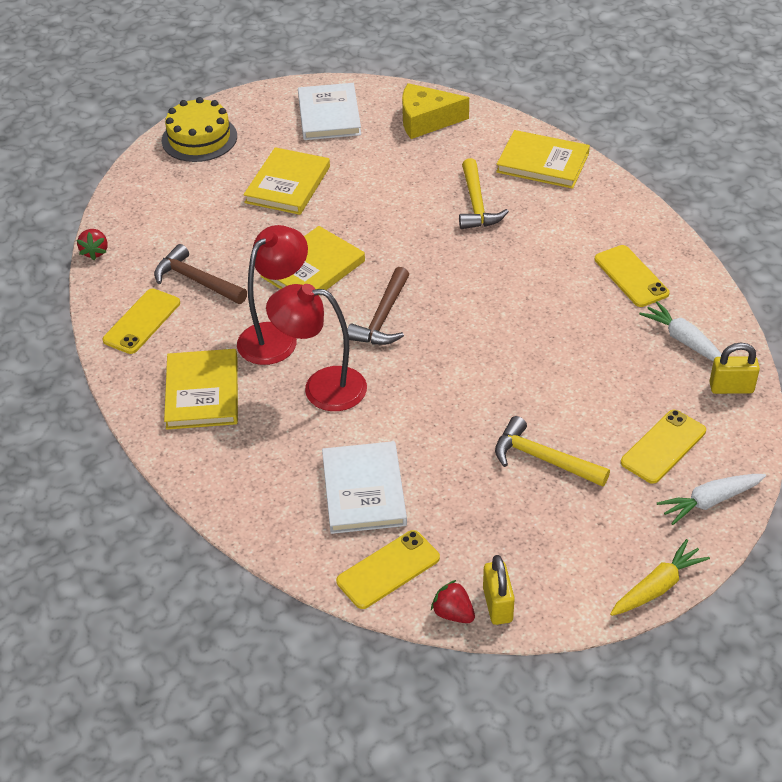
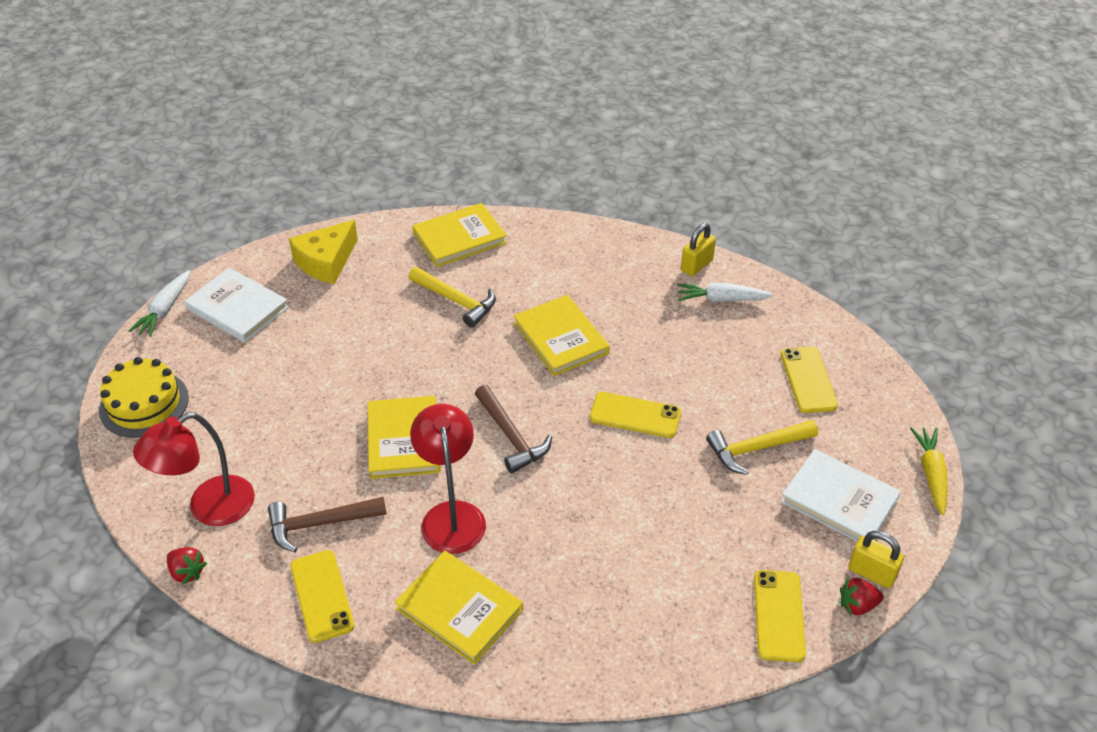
camera: 50 degrees left, 0 degrees up
yellow book [243,147,330,215] -> yellow book moved to [513,295,610,376]
red lamp [266,284,367,411] -> red lamp moved to [133,412,255,526]
white book [322,441,407,534] -> white book moved to [781,449,901,542]
yellow phone [595,245,669,307] -> yellow phone moved to [590,392,681,438]
white carrot [657,474,766,525] -> white carrot moved to [129,270,190,337]
yellow padlock [709,343,760,394] -> yellow padlock moved to [681,223,716,276]

